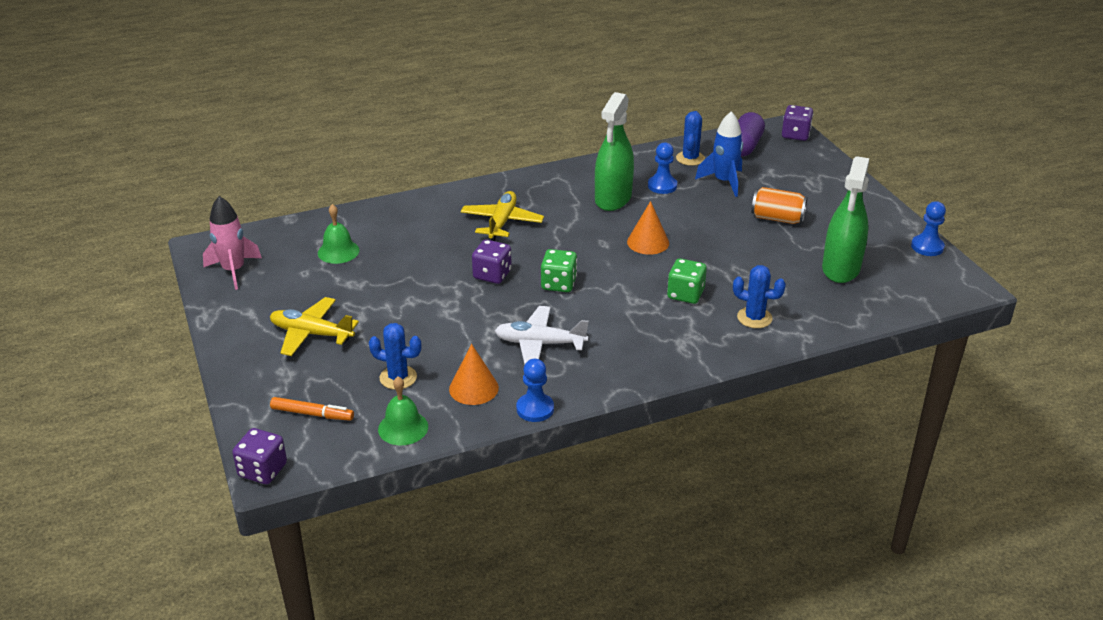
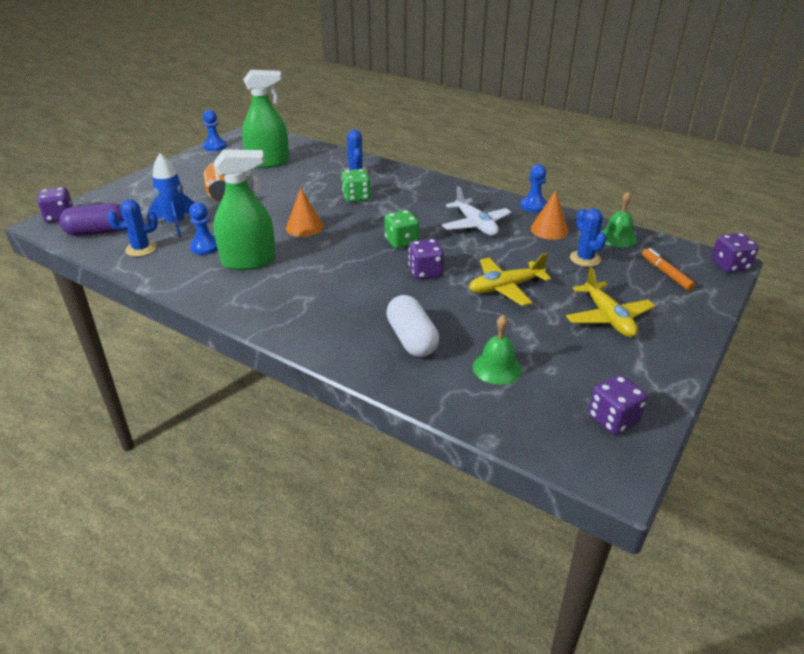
camera: 125 degrees left, 0 degrees up
pink rocket [203,196,262,290] -> purple dice [588,375,648,435]
yellow plane [461,191,544,241] -> yellow plane moved to [469,253,551,306]
none -> white capsule [386,295,439,357]

